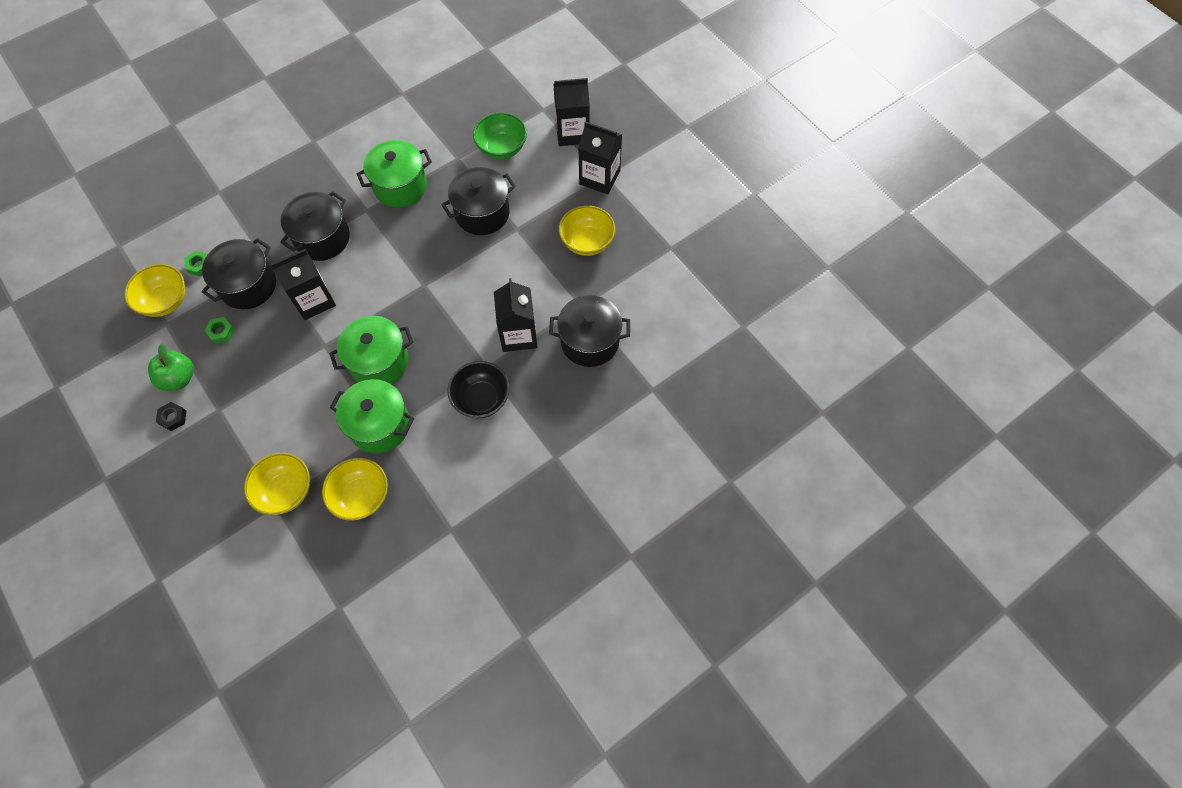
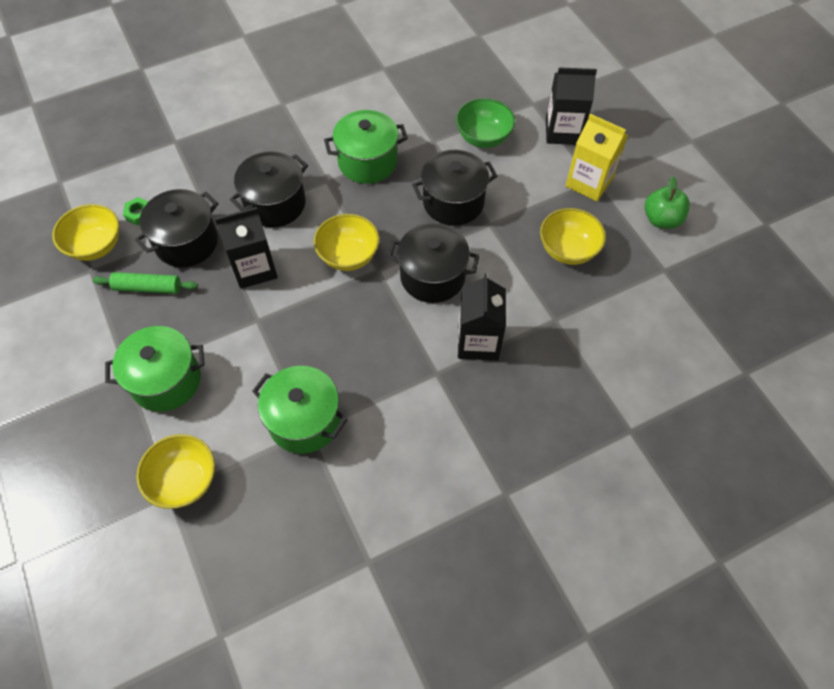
camera: 10 degrees right, 5 degrees down
green apple [148,343,194,391] -> green apple moved to [644,176,690,229]
black nut [156,402,187,431] -> none
green nut [204,317,235,344] -> green rolling pin [92,272,198,294]
yellow bowl [322,458,388,521] -> yellow bowl moved to [314,214,380,271]
green pot [329,316,413,384] -> green pot moved to [105,326,205,412]
black bowl [447,361,510,418] -> none
black pot [549,295,630,367] -> black pot moved to [387,223,479,303]
black carton [578,121,622,194] -> yellow carton [566,114,628,201]

